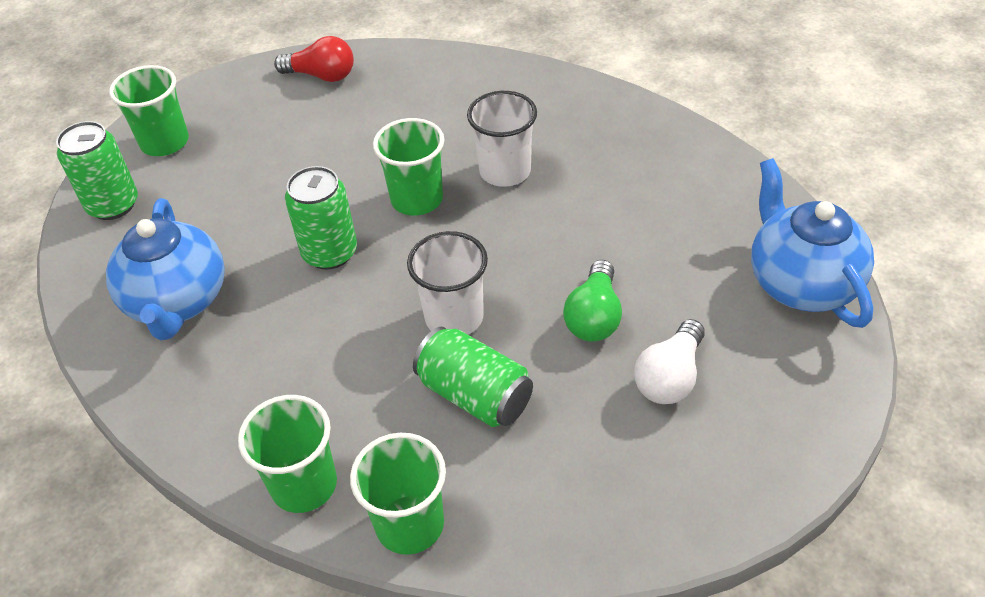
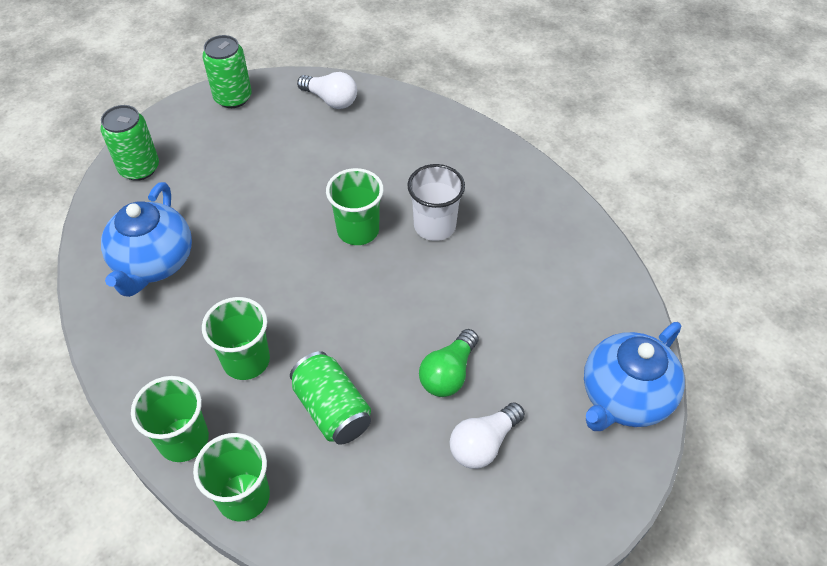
camera: 15 degrees right, 5 degrees up
green cup [109,65,189,156] -> green cup moved to [202,297,270,380]
red light bulb [274,36,354,82] -> white light bulb [297,72,357,109]
green can [285,166,357,270] -> green can moved to [202,35,252,108]
white cup [407,231,488,335] -> none
blue teapot [751,158,874,328] -> blue teapot turned 135 degrees counterclockwise [584,322,685,431]

